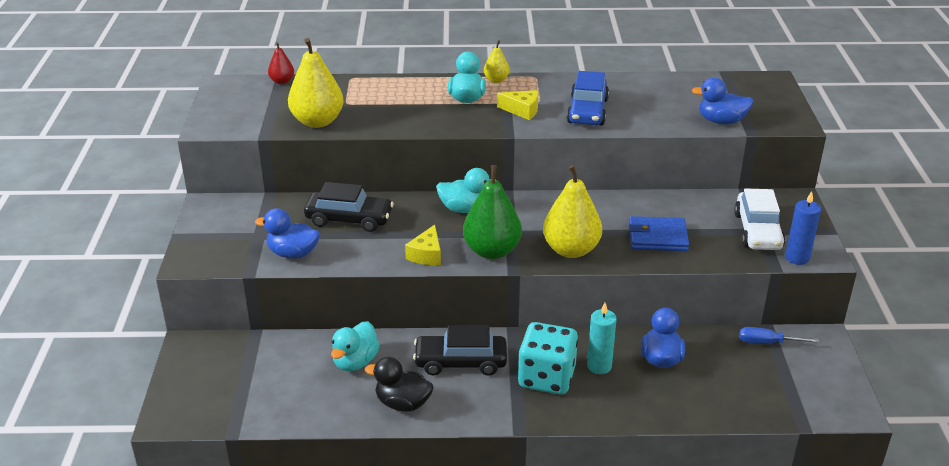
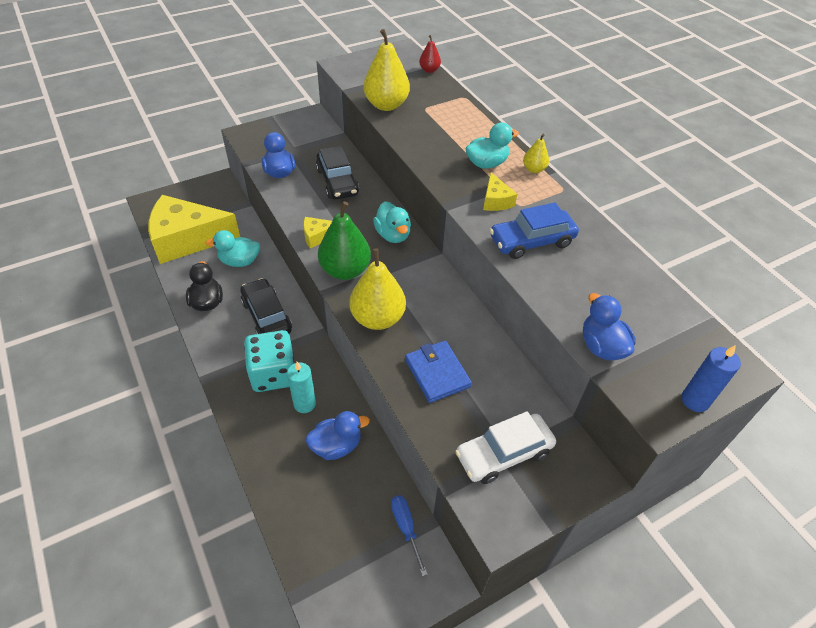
camera: 60 degrees right, 15 degrees up
blue candle [785,191,821,265] -> blue candle moved to [682,345,741,412]
none -> yellow cheese [148,195,240,264]

